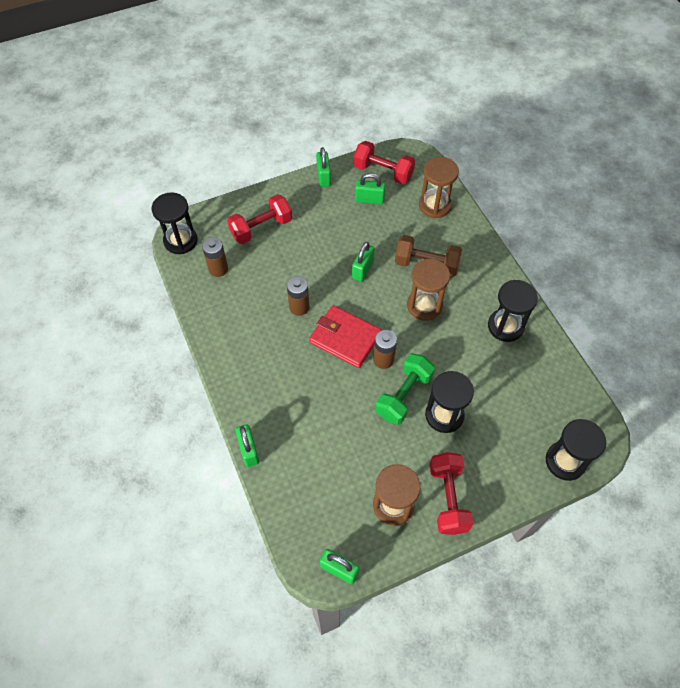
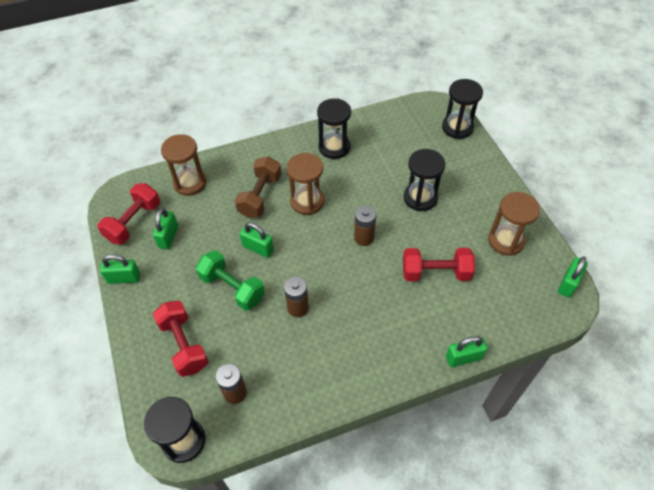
camera: 85 degrees left, 5 degrees down
red wallet [309,305,381,368] -> none
green dumbbell [376,353,435,425] -> green dumbbell moved to [196,250,265,311]
red dumbbell [429,452,473,535] -> red dumbbell moved to [403,248,475,281]

